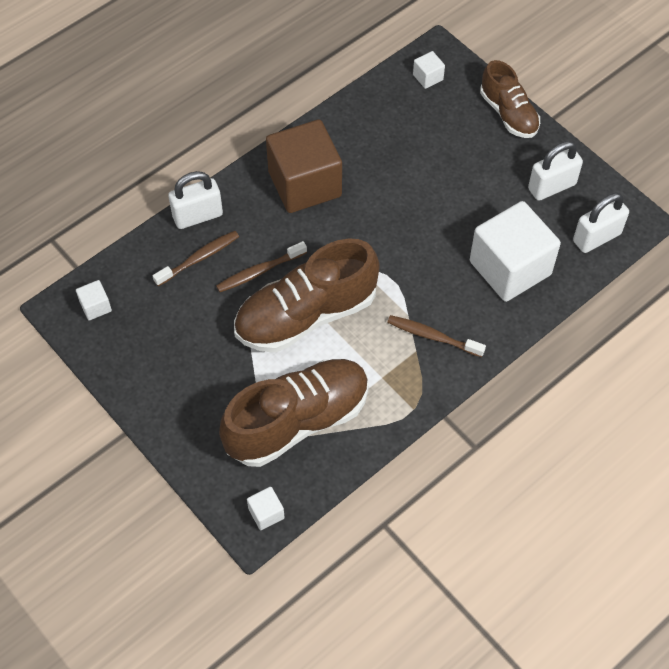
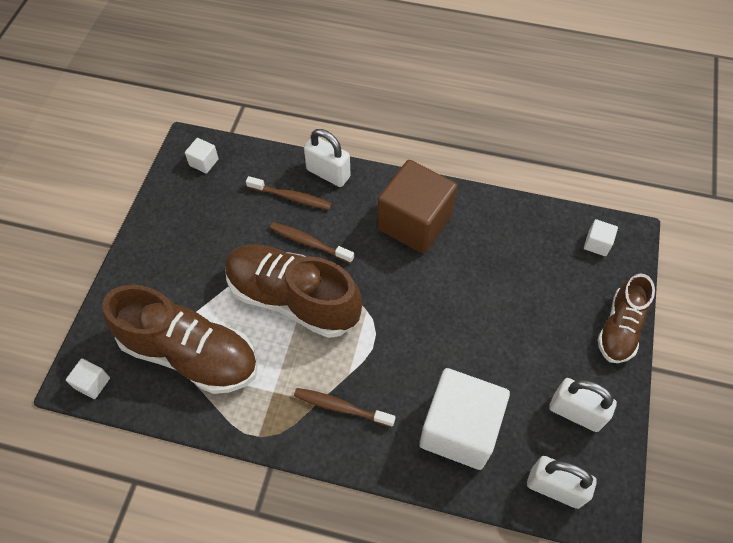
camera: 55 degrees right, 0 degrees up
brown toothbrush [387,315,486,357] -> brown toothbrush turned 60 degrees counterclockwise [294,388,396,427]

